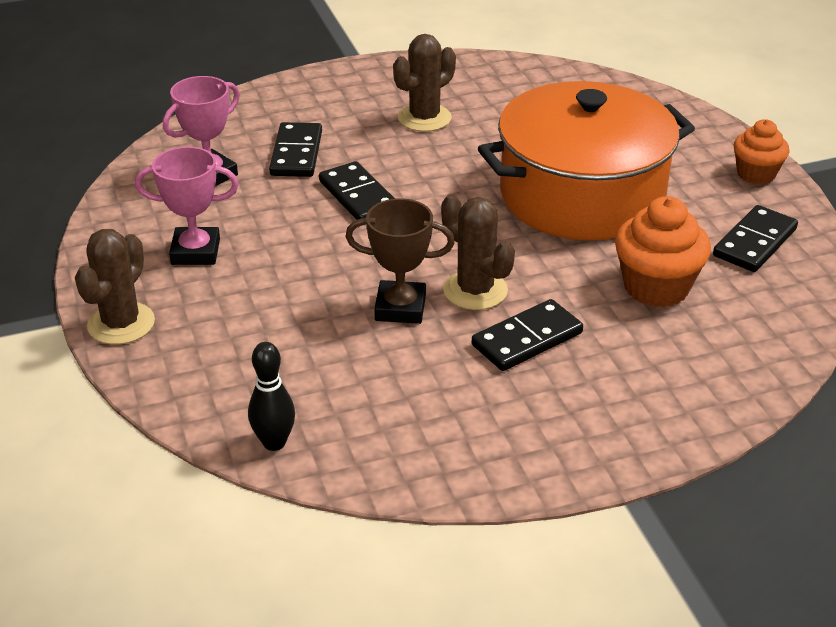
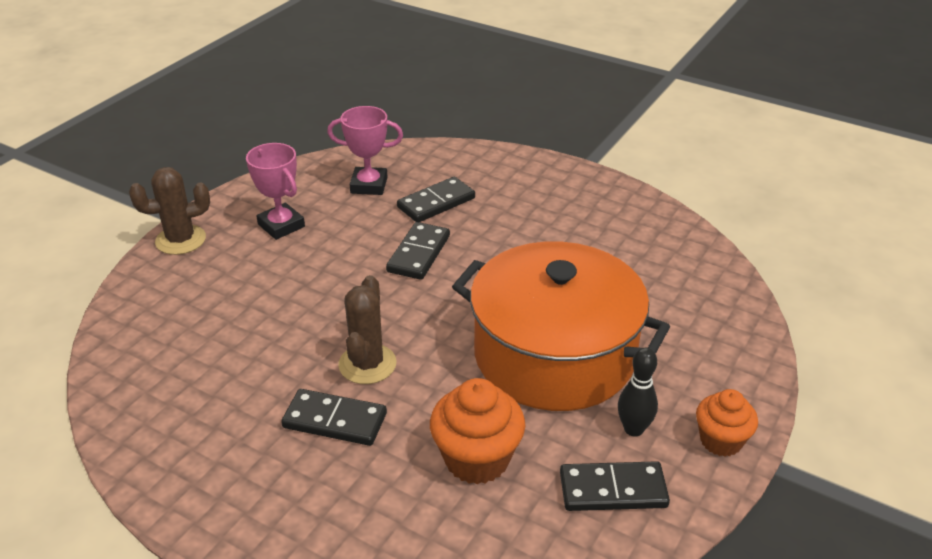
camera: 50 degrees right, 0 degrees up
black bowling pin [248,342,295,451] -> black bowling pin moved to [618,348,658,437]
brown trophy [346,198,455,324] -> none
brown cactus [393,34,456,132] -> none

